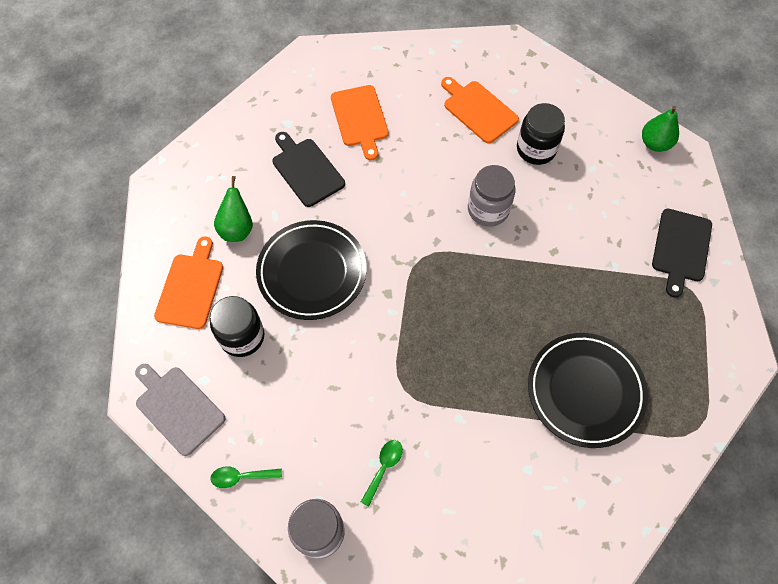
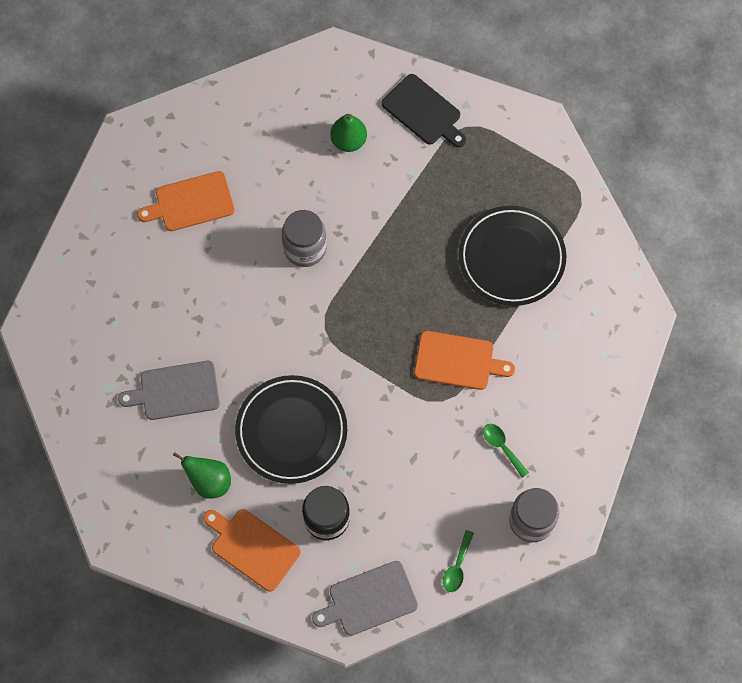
camera: 65 degrees left, 5 degrees up
black cutting board [272,132,345,207] -> grey cutting board [118,361,220,420]
orange cutting board [331,85,389,160] -> orange cutting board moved to [414,331,515,390]
black jar [517,103,565,165] -> none
green pear [642,106,679,152] -> green pear moved to [330,114,367,152]

